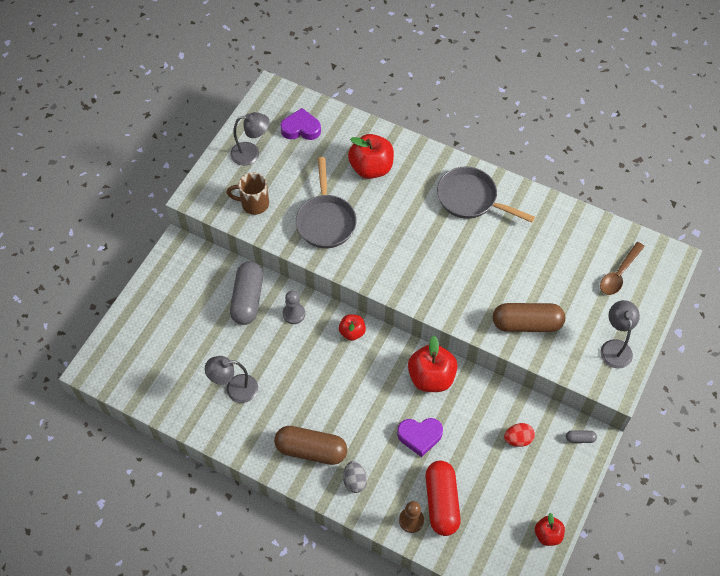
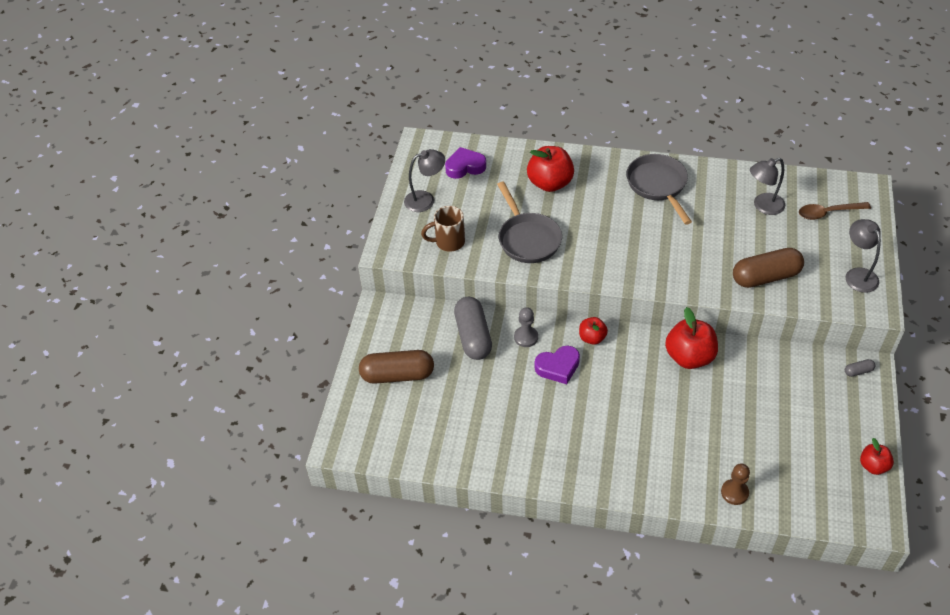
camera: 15 degrees left, 10 degrees down
grey lamp [205,356,258,403] -> grey lamp moved to [750,158,785,215]
brown capsule [274,426,347,465] -> brown capsule moved to [359,350,434,384]
grey egg [343,461,367,493] -> none
purple heart [397,418,443,457] -> purple heart moved to [534,346,580,384]
red capsule [425,461,461,536] -> none
grey pan [437,167,535,223] -> grey pan turned 60 degrees clockwise [626,154,692,225]
red egg [504,423,535,447] -> none
brown spoon [600,242,645,295] -> brown spoon turned 60 degrees clockwise [799,202,871,220]

